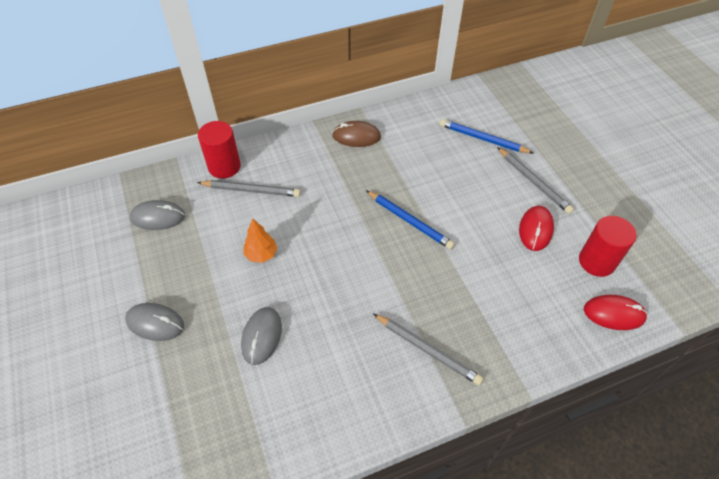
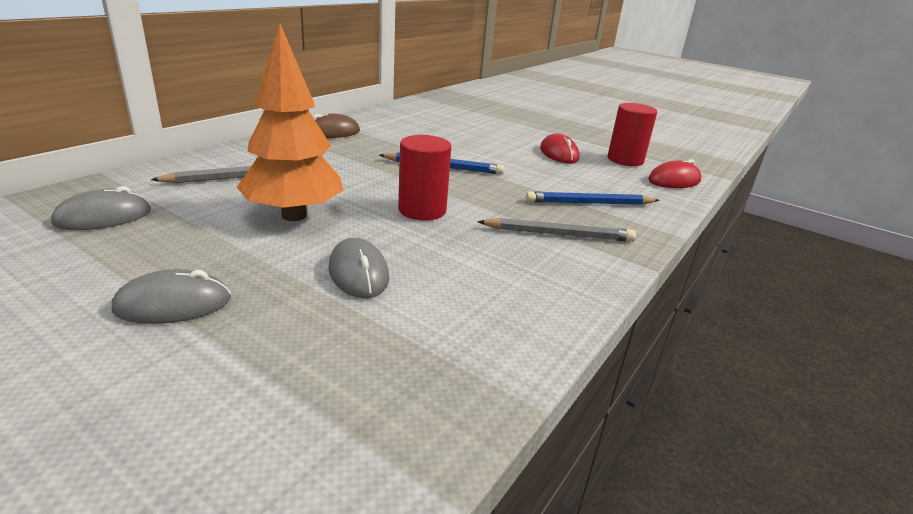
camera: 35 degrees left, 25 degrees down
red cylinder [198,121,241,179] -> red cylinder moved to [398,135,452,220]
orange tree [243,219,277,263] -> orange tree [237,24,344,221], size x2.10
blue pencil [440,119,533,153] -> blue pencil moved to [526,191,660,205]
grey pencil [497,147,574,214] -> none

